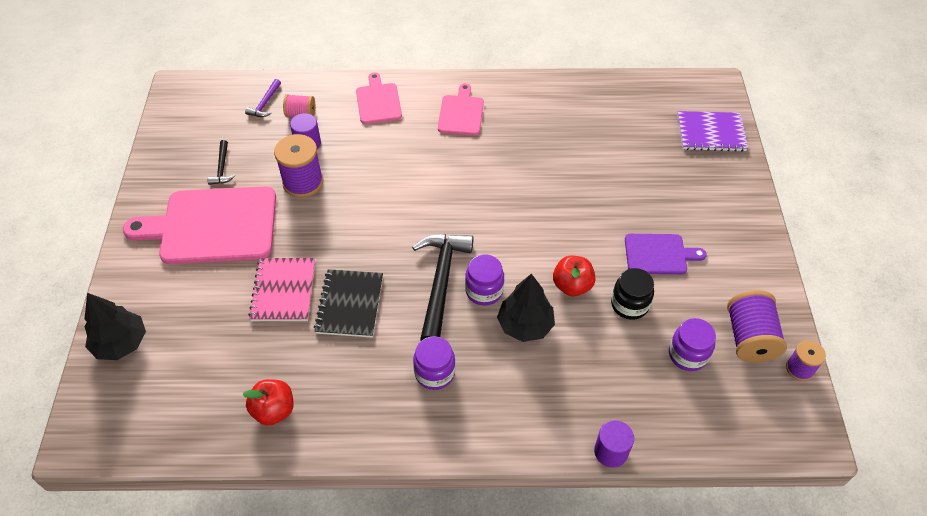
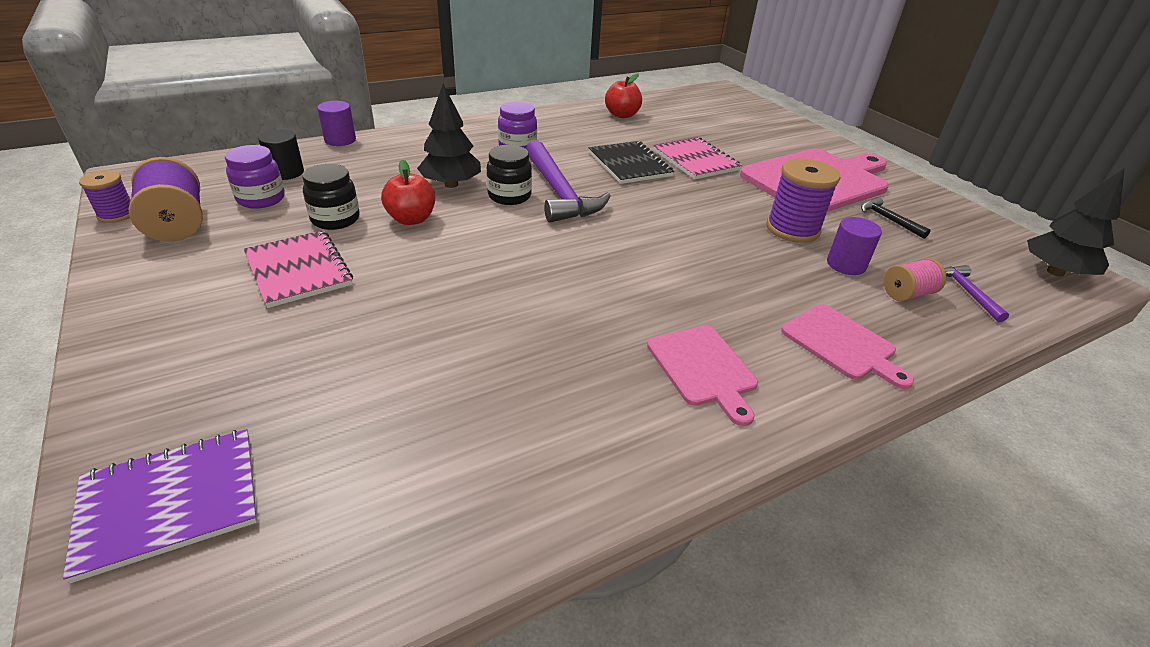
camera: 150 degrees right, 15 degrees down
black tree [85,293,146,360] -> black tree moved to [1027,168,1125,277]
black hammer [412,234,474,341] -> purple hammer [526,140,610,223]
purple jar [465,254,504,306] -> black jar [487,145,532,205]
purple cutting board [625,234,707,274] -> pink notebook [244,230,353,308]
none -> black cylinder [258,129,304,180]

